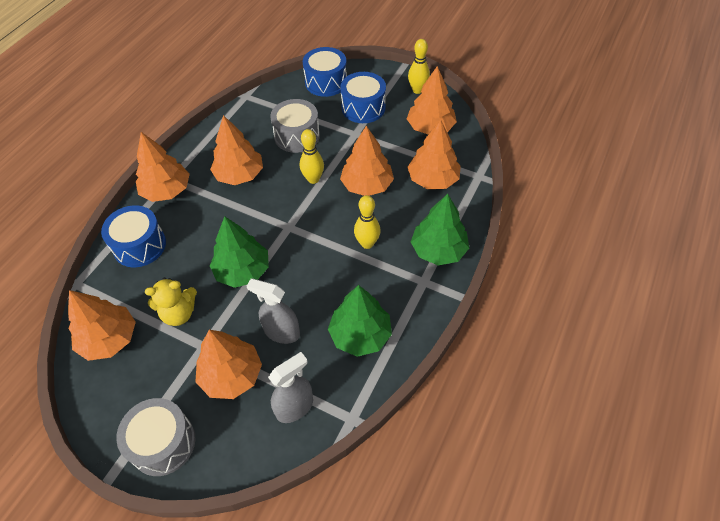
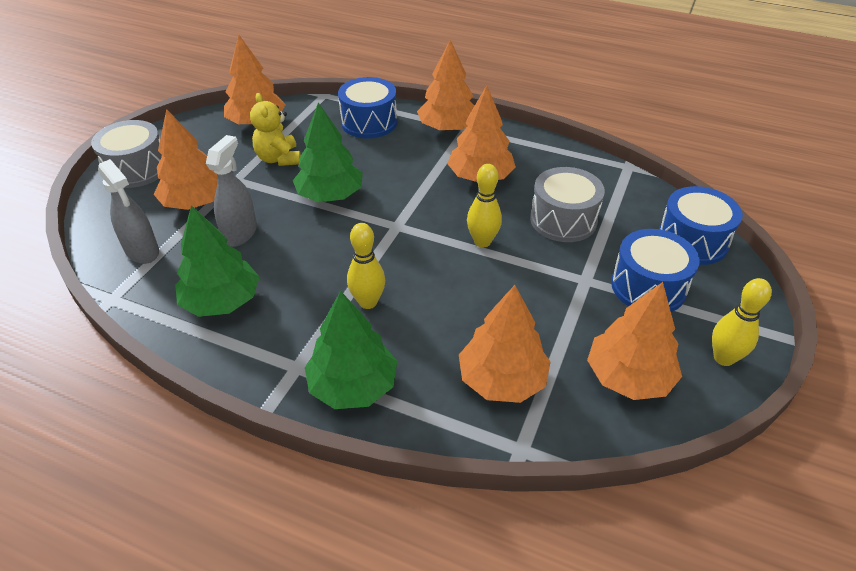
camera: 85 degrees right, 10 degrees down
orange tree [340,126,394,196] -> none

